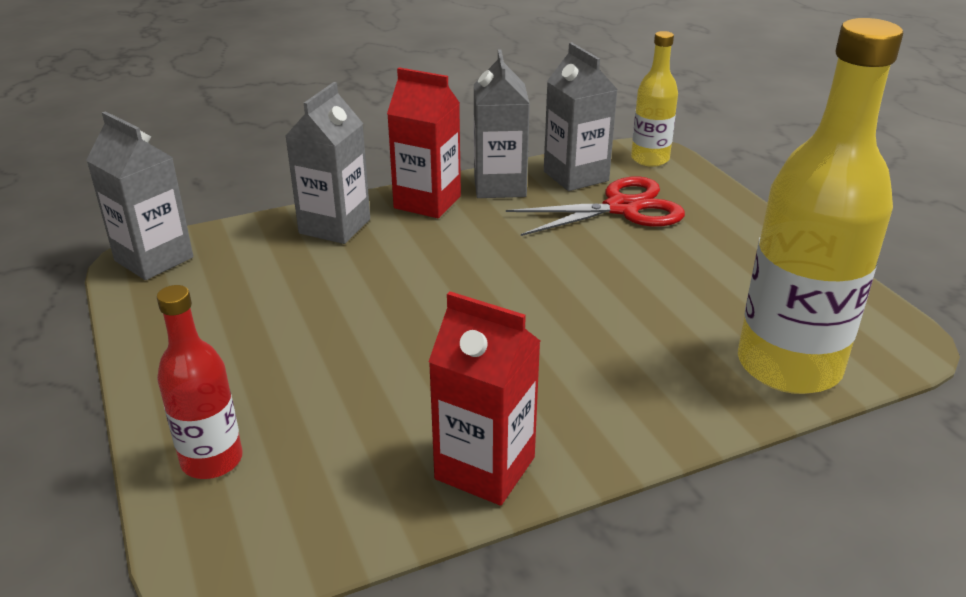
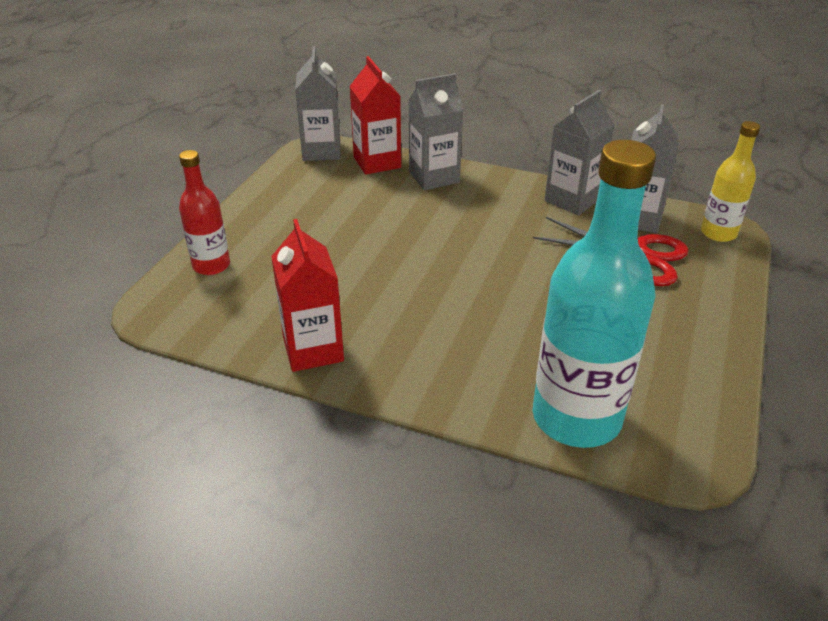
camera: 45 degrees right, 5 degrees up
red carton [387,67,461,218] -> red carton moved to [349,56,401,175]
yellow bottle [738,18,903,394] -> turquoise bottle [533,140,656,448]

